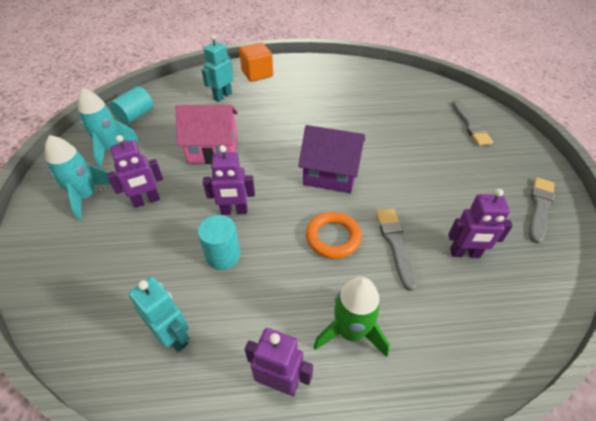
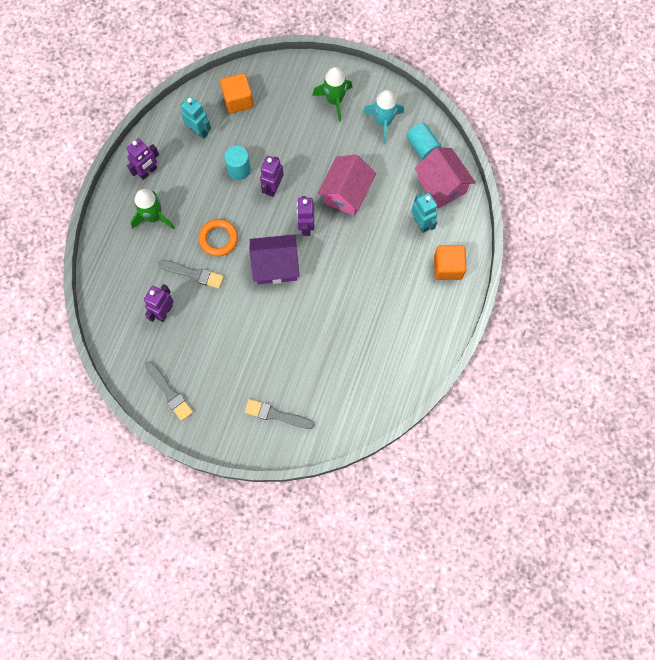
camera: 115 degrees right, 25 degrees up
turquoise rocket [45,135,111,221] -> green rocket [312,67,352,121]
purple robot [107,135,163,208] -> purple robot moved to [297,196,314,236]
turquoise robot [129,277,189,352] -> turquoise robot turned 120 degrees counterclockwise [181,96,211,139]
purple house [298,125,365,193] -> purple house turned 45 degrees clockwise [249,235,300,284]
none -> orange cube [220,73,254,114]
none -> pink house [415,147,476,208]

